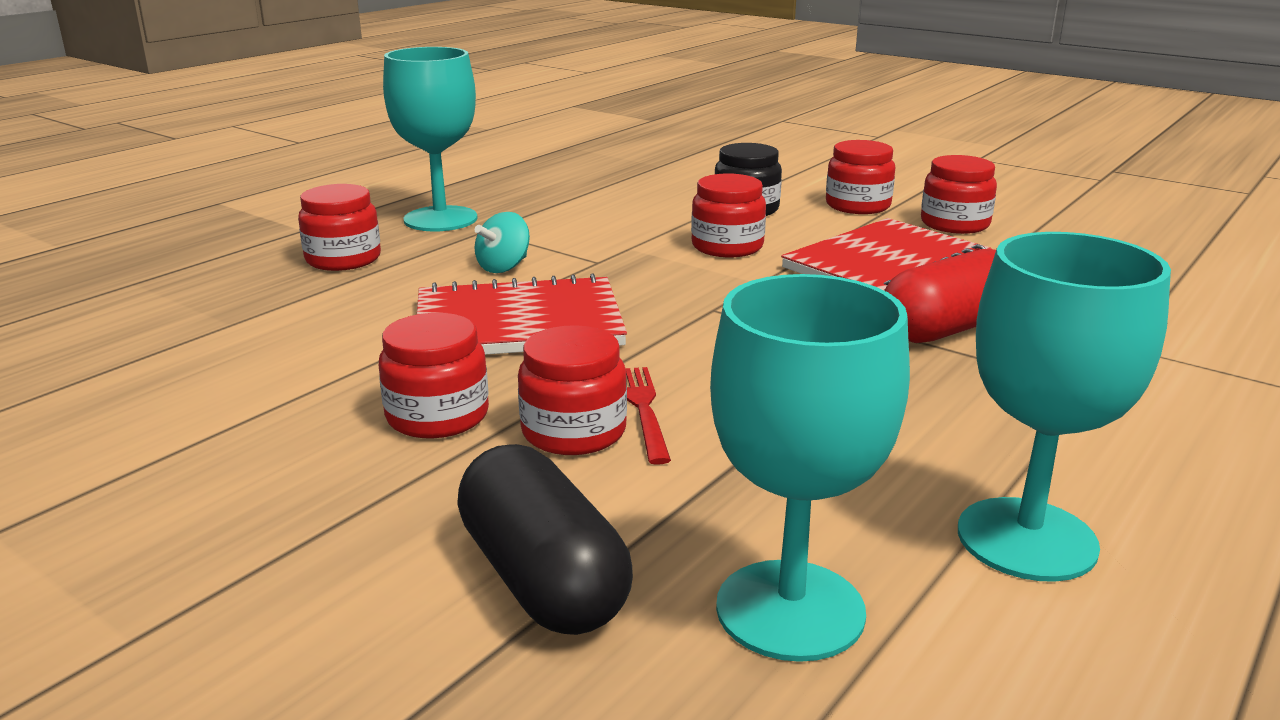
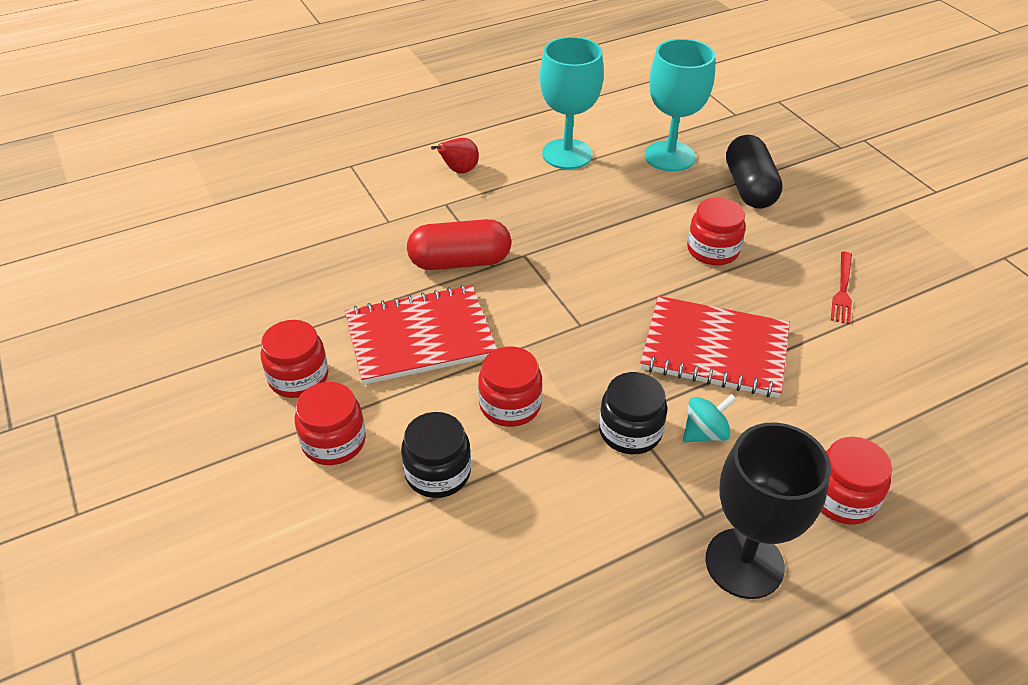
camera: 155 degrees left, 20 degrees up
red jar [379,313,489,438] -> none
turquoise goblet [383,47,478,231] -> black goblet [705,422,831,599]
red fork [625,367,671,465] -> red fork moved to [831,252,852,324]
none -> red pear [431,138,479,173]
none -> black jar [599,372,667,454]

